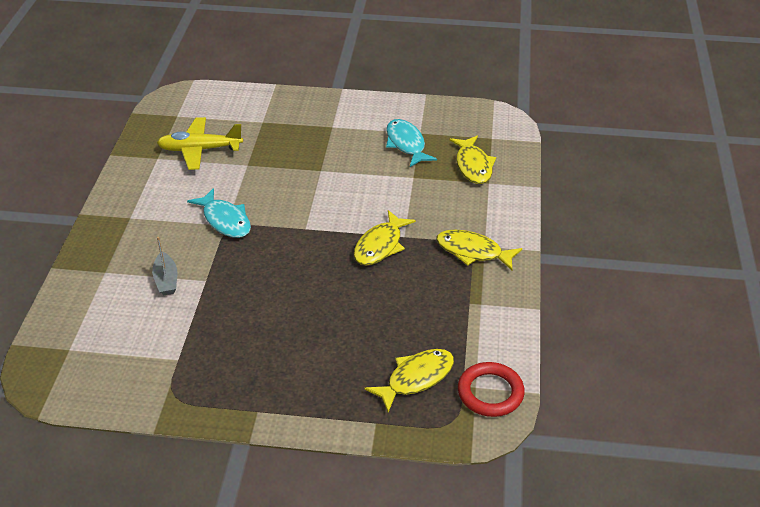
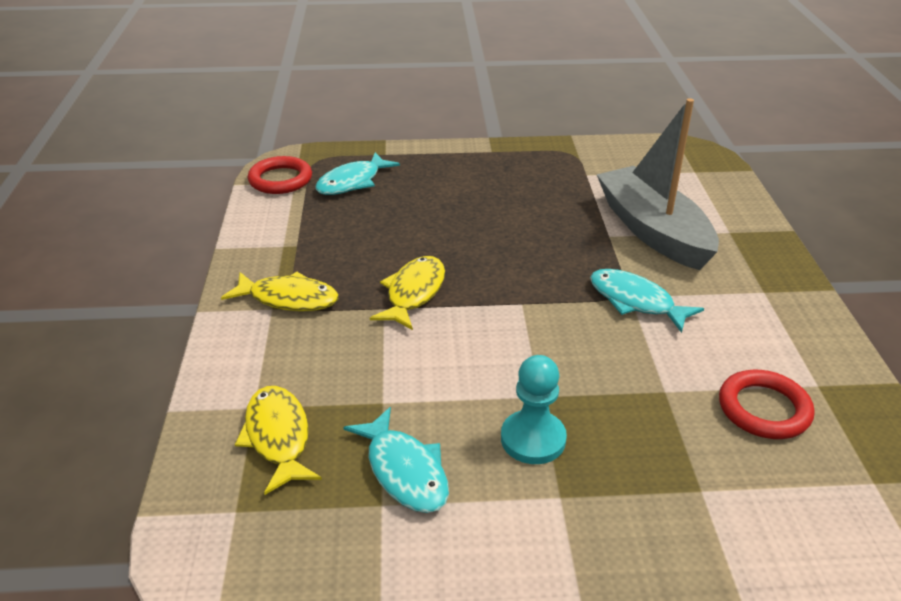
camera: 170 degrees right, 5 degrees down
grey boat [152,237,177,295] -> grey boat [597,98,719,270], size x2.42
yellow plane [157,117,243,170] -> red ring [719,370,814,439]
yellow fish [365,349,454,413] -> turquoise fish [315,152,400,195]
none -> turquoise pawn [501,355,567,464]

